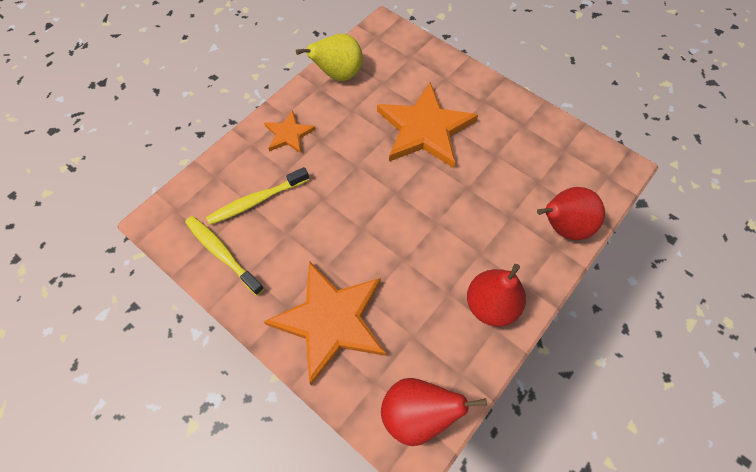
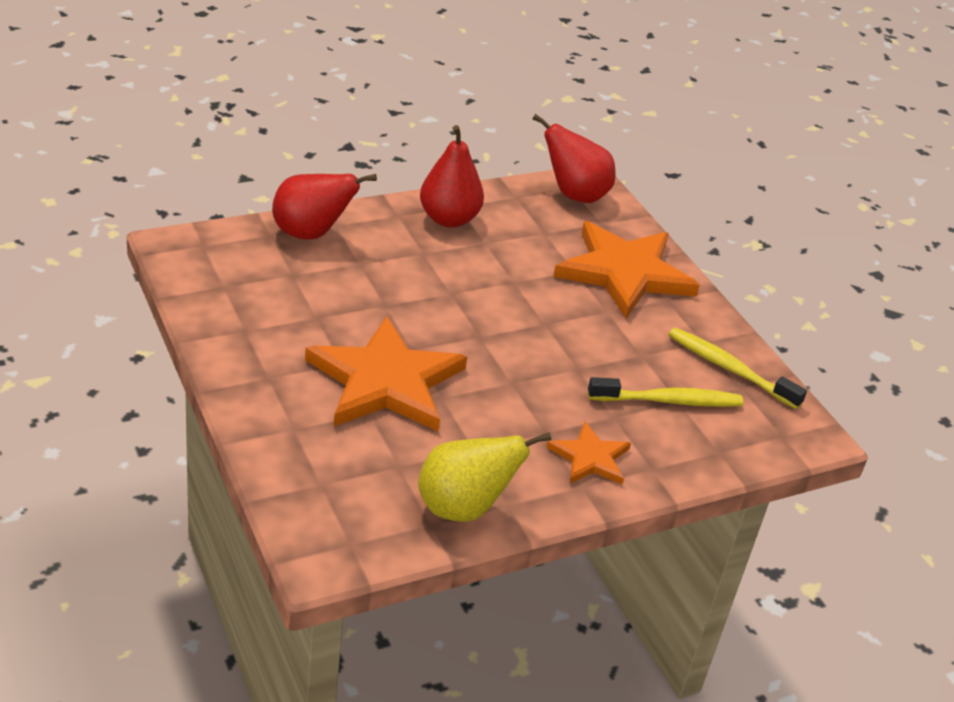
camera: 160 degrees left, 25 degrees down
yellow toothbrush [185,216,264,296] -> yellow toothbrush turned 150 degrees clockwise [669,328,807,409]

